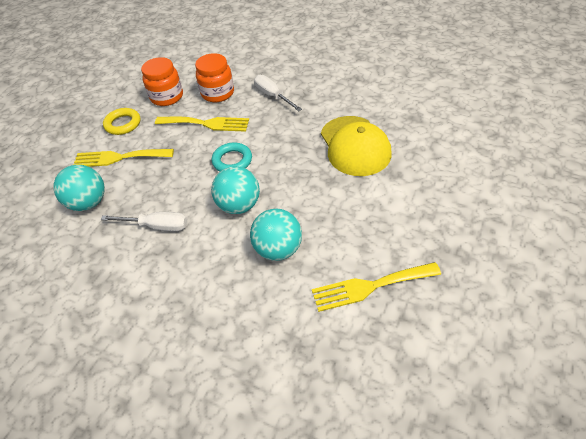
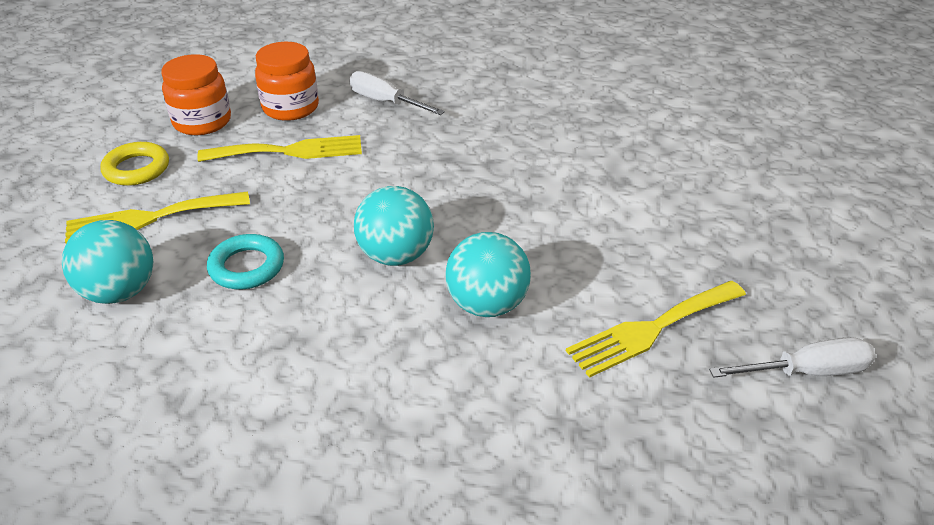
camera: 20 degrees left, 10 degrees down
white screwdriver [101,212,187,231] -> white screwdriver moved to [709,337,876,378]
turquoise ring [212,142,252,172] -> turquoise ring moved to [207,234,284,289]
yellow cap [321,116,392,176] -> none

